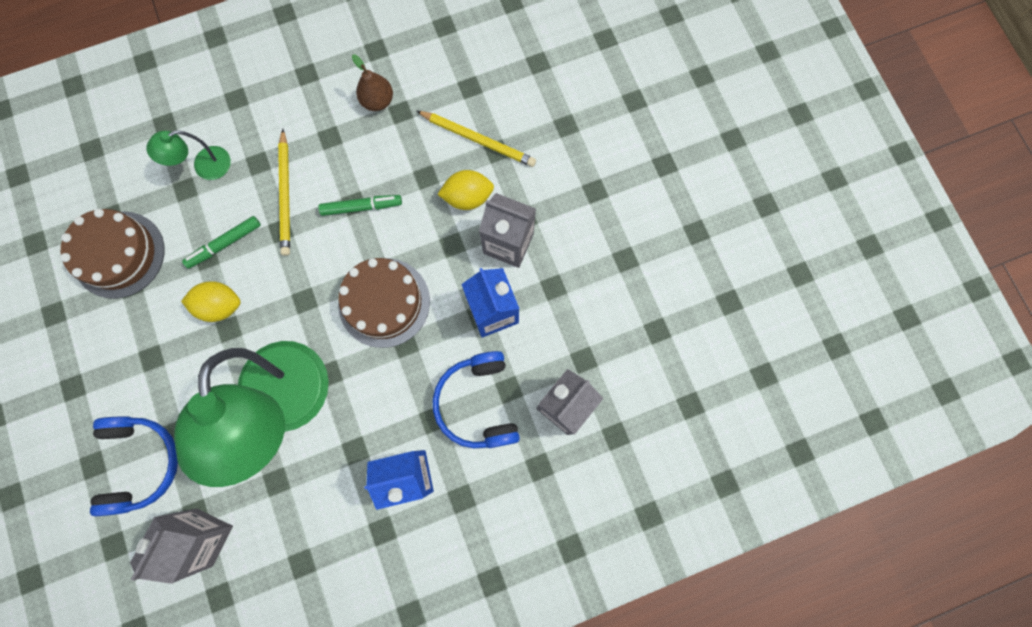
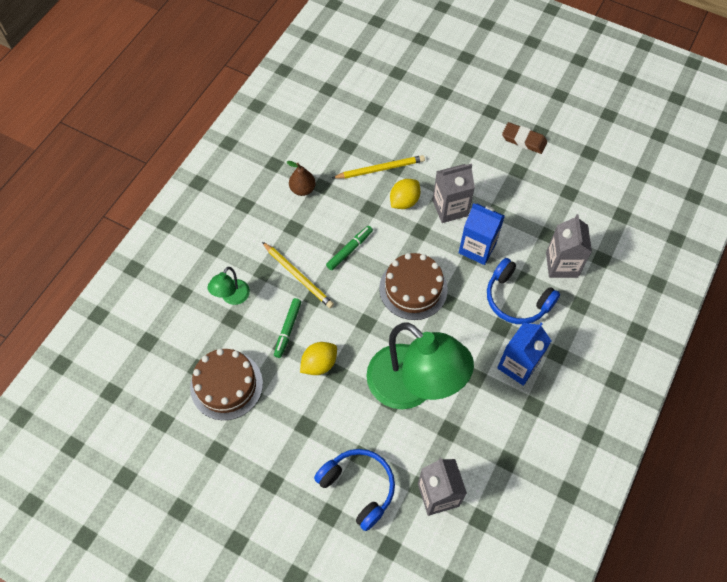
camera: 40 degrees left, 15 degrees down
none -> brown eraser [502,122,547,154]

